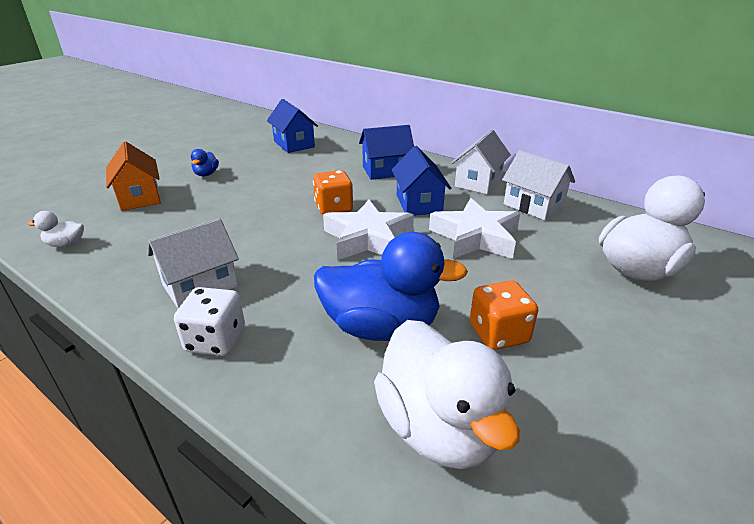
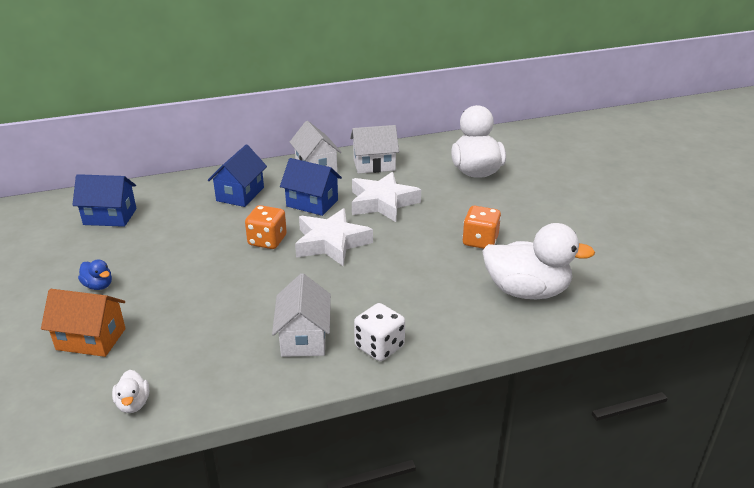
camera: 55 degrees left, 0 degrees up
white duck [28,211,84,247] -> white duck turned 45 degrees counterclockwise [112,370,149,413]
blue duck [314,232,468,341] -> none

